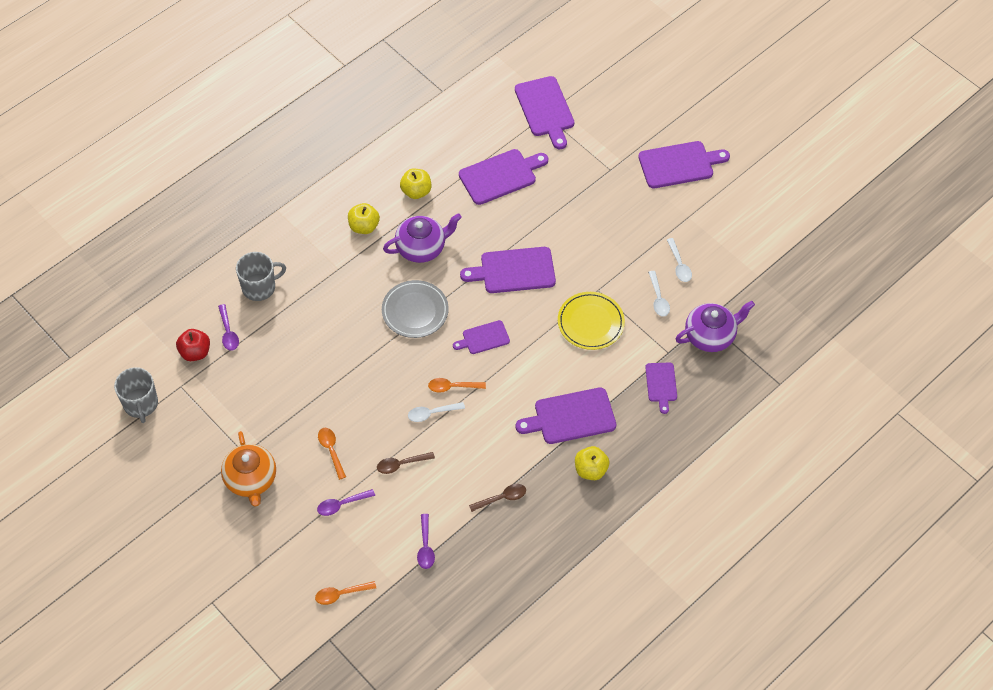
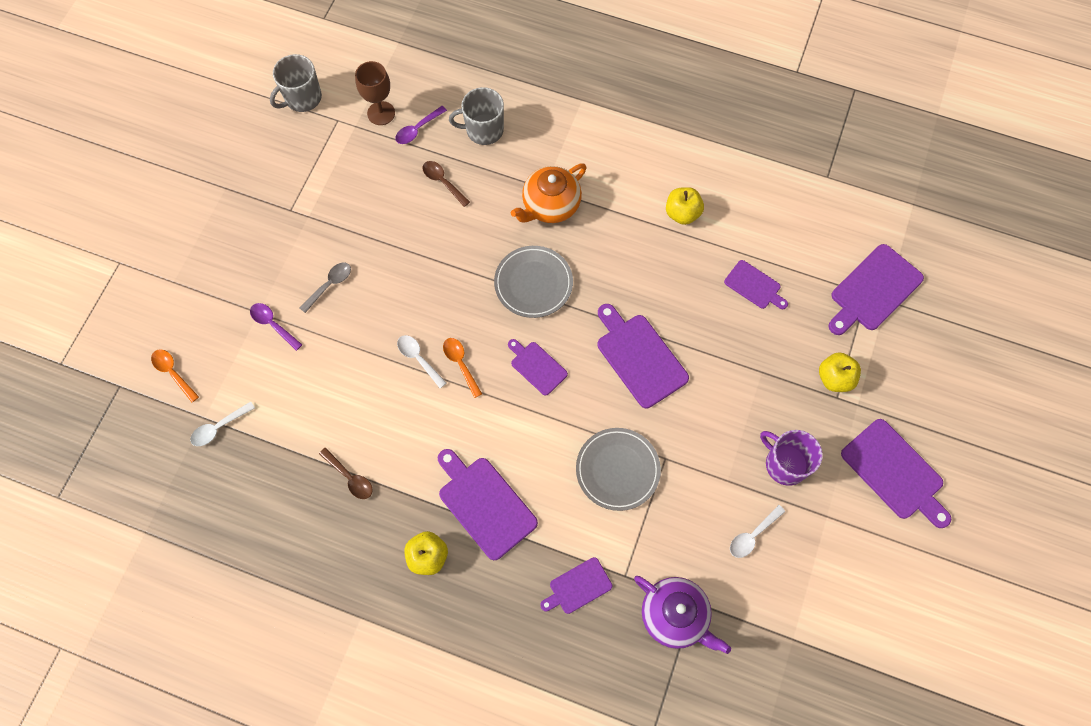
camera: 65 degrees right, 10 degrees up
red apple [176,329,210,361] -> brown goblet [355,61,395,125]
orange teapot [221,431,276,506] -> orange teapot moved to [511,164,586,223]
grey mug [236,252,286,301] -> grey mug turned 135 degrees clockwise [449,87,504,145]
orange spoon [318,428,346,480] -> grey spoon [300,262,351,313]
yellow apple [348,203,380,234] -> yellow apple moved to [819,352,861,392]
brown spoon [377,452,435,474] -> brown spoon moved to [422,161,470,207]
purple teapot [383,213,462,263] -> none
purple spoon [417,514,435,569] -> none
purple cutting board [459,149,548,205] -> purple cutting board [724,260,788,309], size x0.59
yellow plate [558,292,625,350] -> grey plate [576,428,661,511]
white spoon [648,271,670,316] -> white spoon moved to [190,401,255,446]
none -> purple mug [760,430,823,486]

